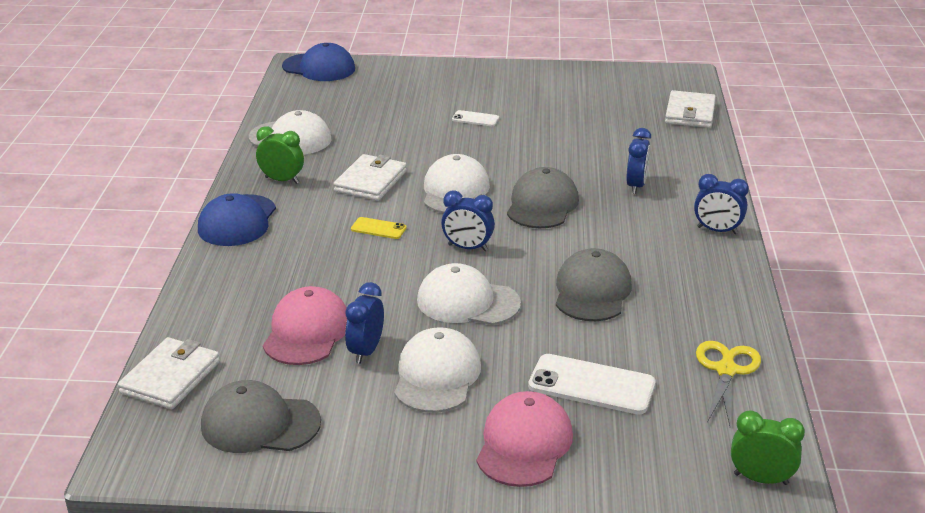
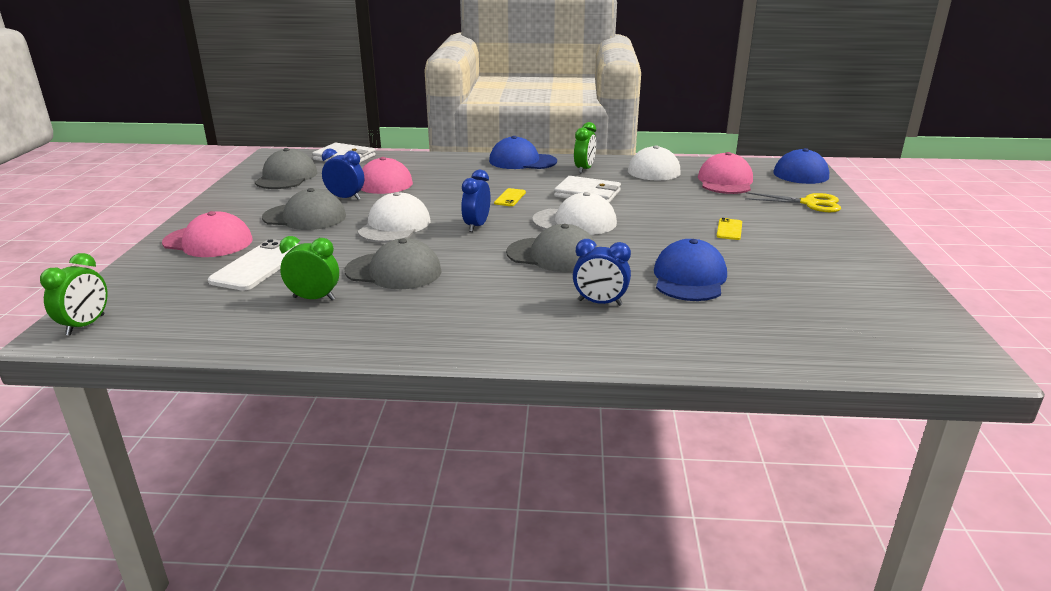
camera: 90 degrees right, 5 degrees down
white cap [394,327,481,413] -> grey cap [262,188,346,230]
white phone [452,110,499,126] -> yellow phone [717,218,742,240]
white wallet [665,90,716,128] -> none
blue clock [694,174,749,234] -> none
yellow scissors [696,341,761,426] -> yellow scissors moved to [745,192,841,212]
none -> green clock [279,236,339,300]
none -> blue cap [654,239,727,301]
none -> pink cap [698,152,753,194]

